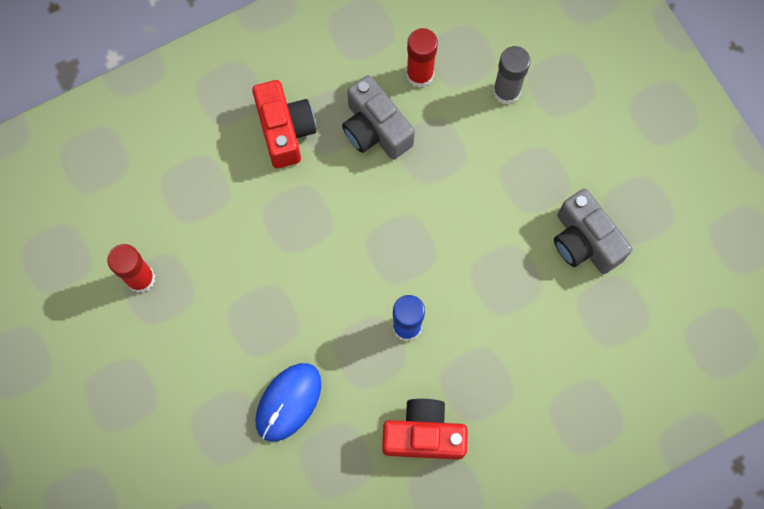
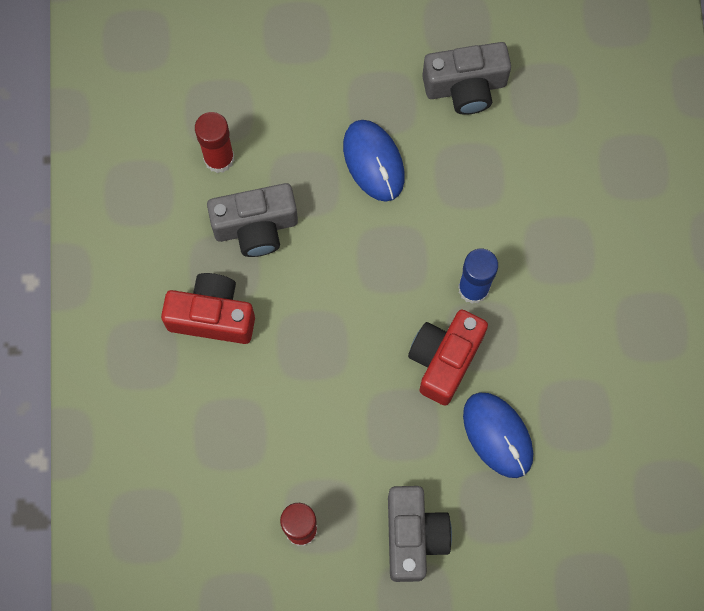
camera: 65 degrees left, 0 degrees up
red camera [382,398,468,460] -> red camera moved to [408,310,488,406]
grey glue stick [493,46,530,105] -> none
none -> blue mouse [343,120,405,202]
none -> grey camera [388,486,452,582]

